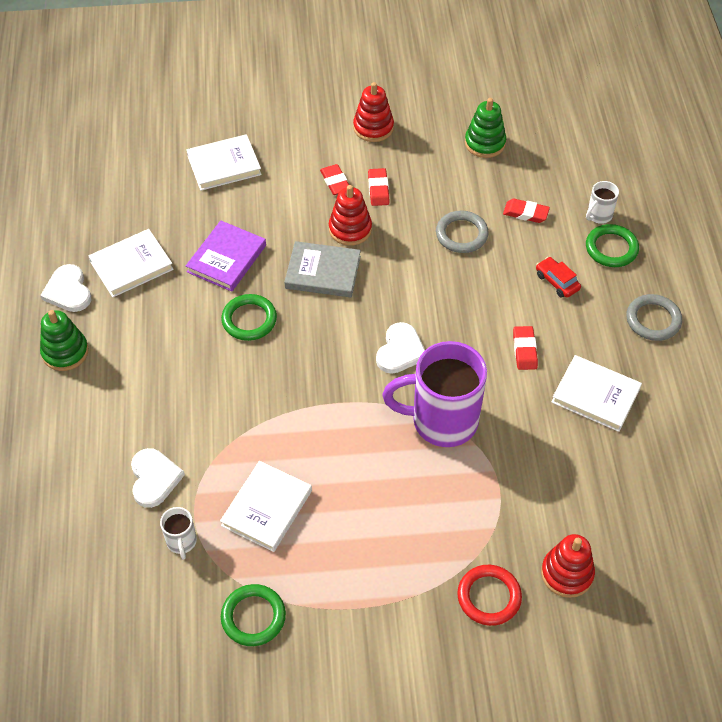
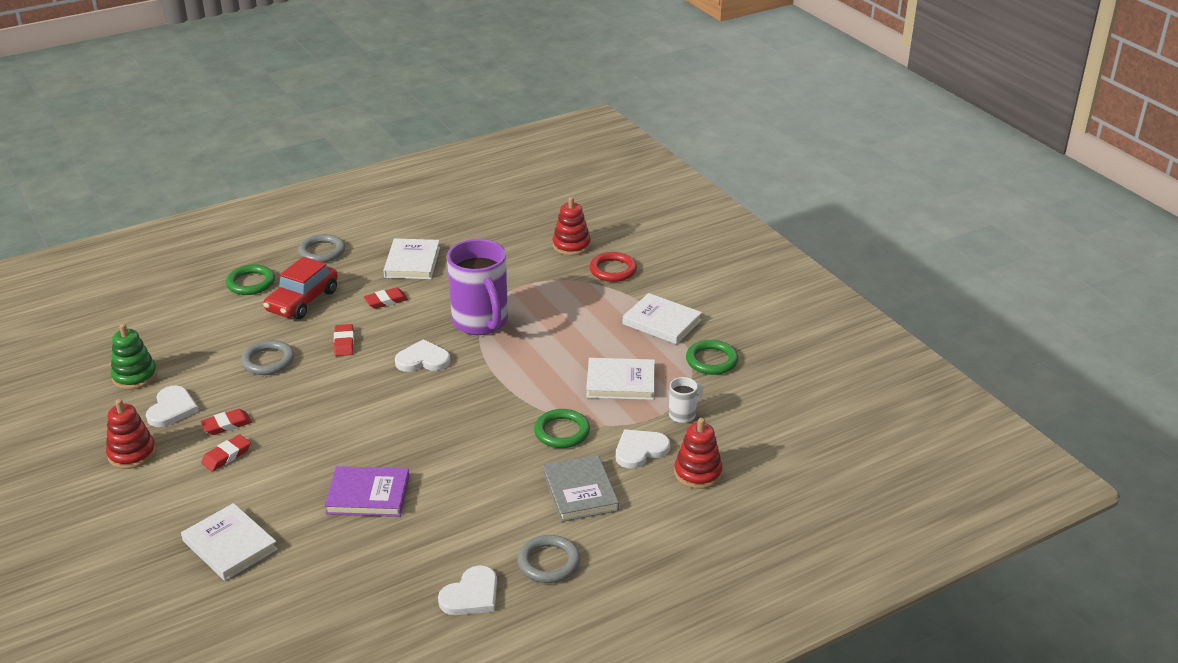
camera: 115 degrees left, 20 degrees down
green stacking toy [40,310,89,371] -> grey ring [517,535,580,583]
white book [89,229,174,297] -> white book moved to [623,293,702,344]
green ring [221,294,277,341] -> green ring moved to [534,409,590,448]
grey book [284,241,361,297] -> grey book moved to [543,455,619,522]
red stacking toy [329,185,372,246] -> red stacking toy moved to [674,418,723,489]
red eraser [503,199,550,223] -> red eraser moved to [334,324,354,356]
red car [536,257,581,298] -> red car [263,257,338,319], size x1.87
white mug [586,181,619,224] -> none
none -> white heart [146,386,199,427]

